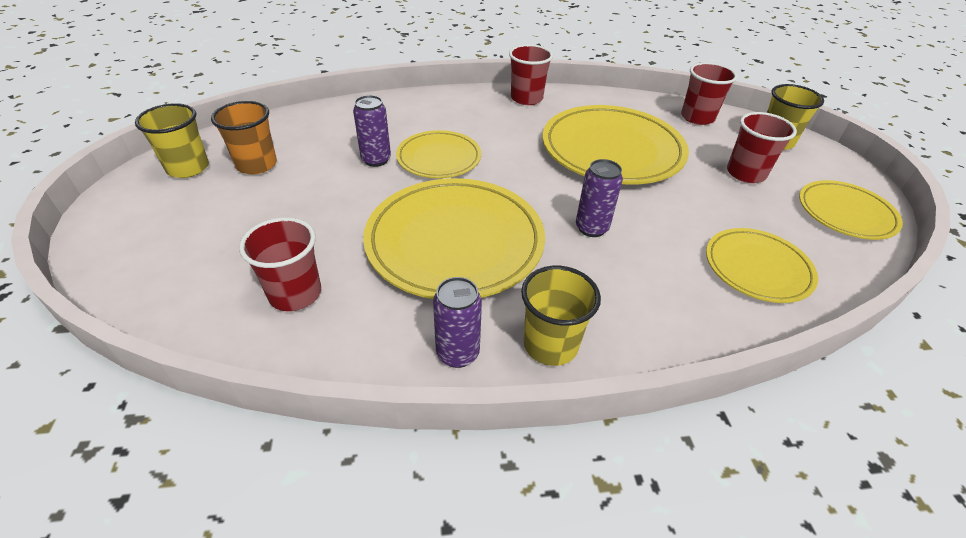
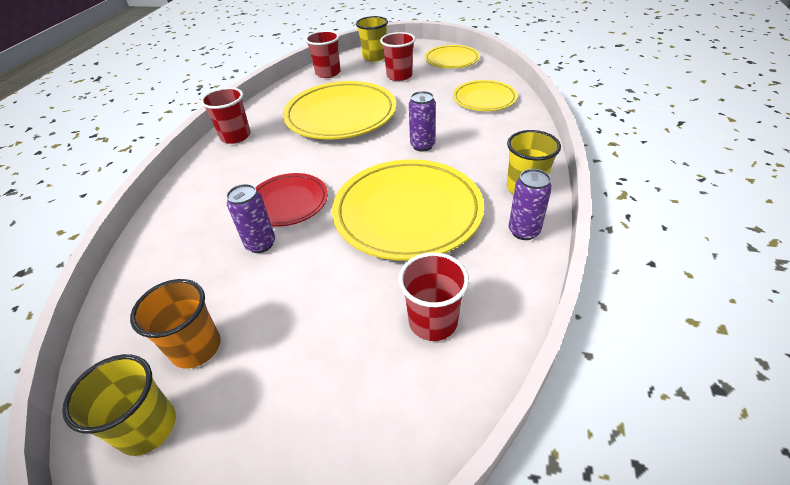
camera: 65 degrees left, 0 degrees up
yellow plate [396,130,481,178] -> red plate [255,173,328,226]

